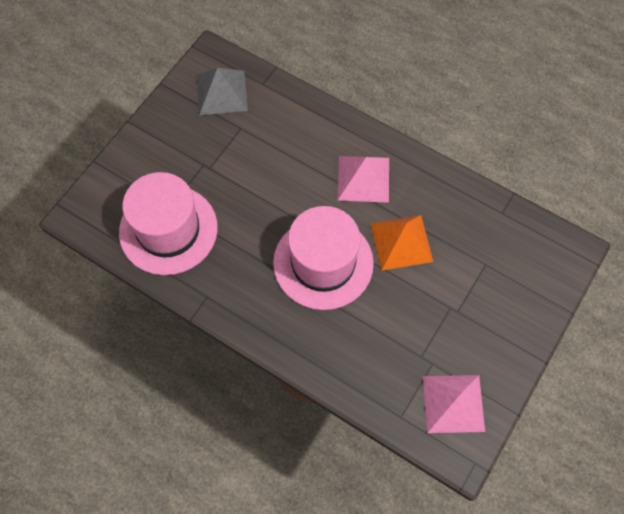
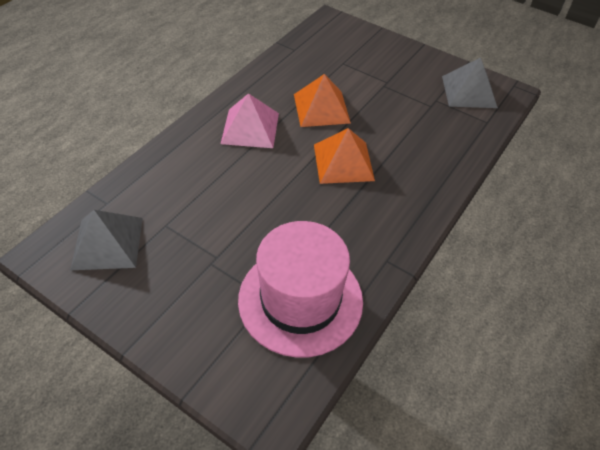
camera: 90 degrees left, 15 degrees down
pink hat [273,206,374,310] -> orange pyramid [314,128,375,184]
pink pyramid [423,375,485,433] -> grey pyramid [442,58,498,108]

